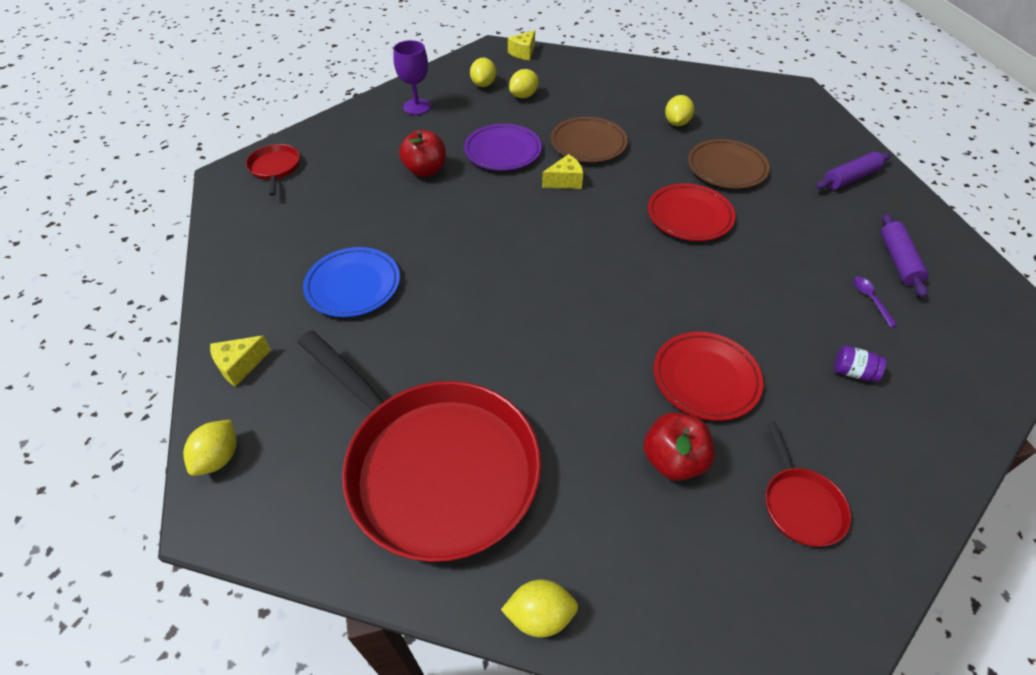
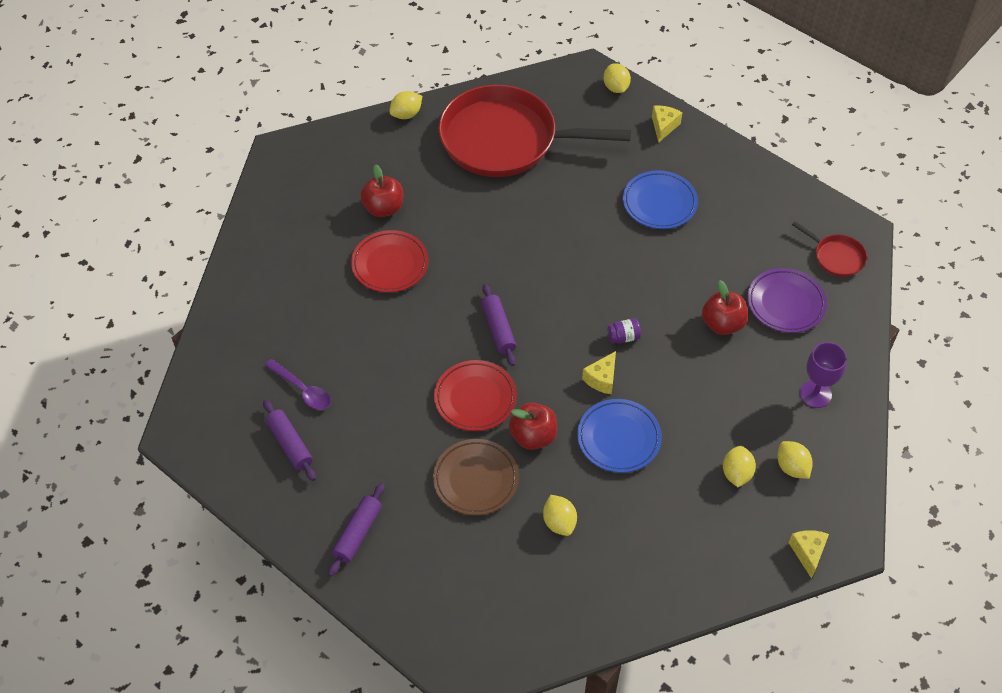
camera: 145 degrees right, 5 degrees up
purple plate [464,124,542,171] -> purple plate moved to [747,268,827,333]
brown plate [551,117,628,163] -> blue plate [577,399,662,473]
red pan [765,422,851,547] -> none
purple jar [834,346,886,382] -> purple jar moved to [607,318,641,344]
purple spoon [853,276,898,327] -> purple spoon [265,359,331,410], size x1.53
none -> purple rolling pin [481,284,516,366]
none -> red apple [509,403,557,450]

